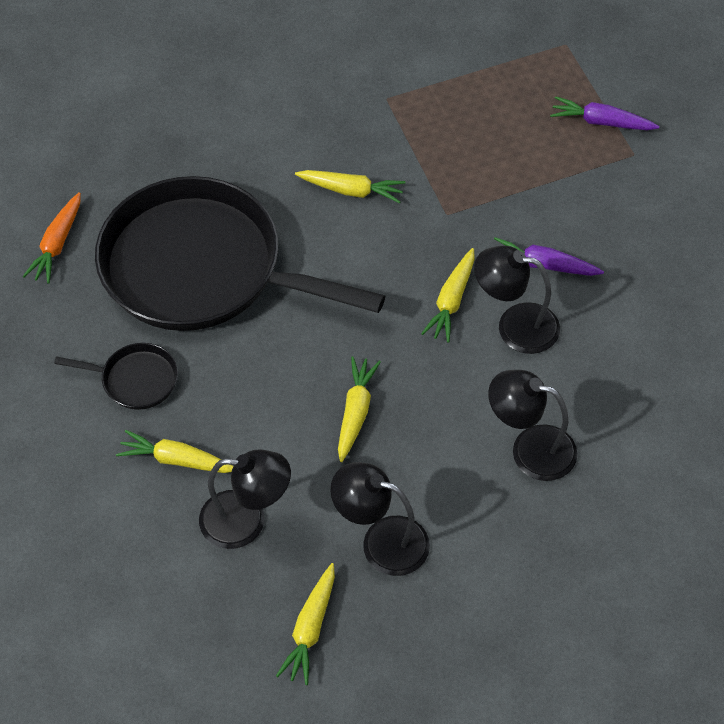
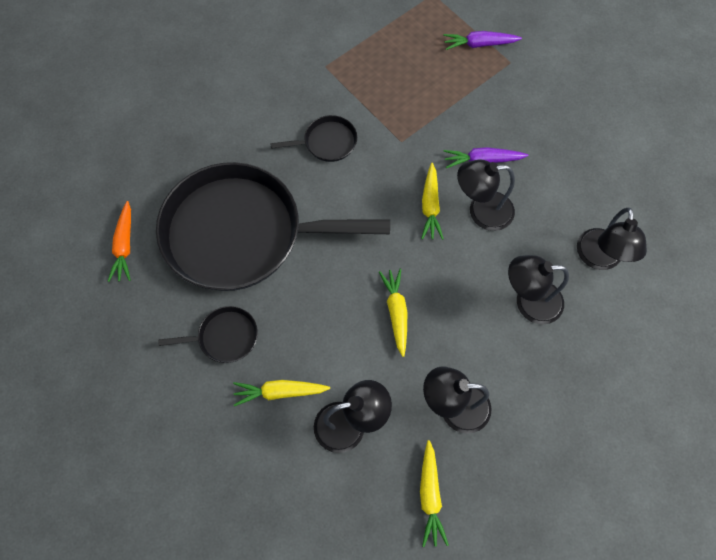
camera: 20 degrees left, 10 degrees up
yellow carrot [295,170,405,203] -> black pan [270,115,357,162]
none -> black lamp [577,208,647,270]

